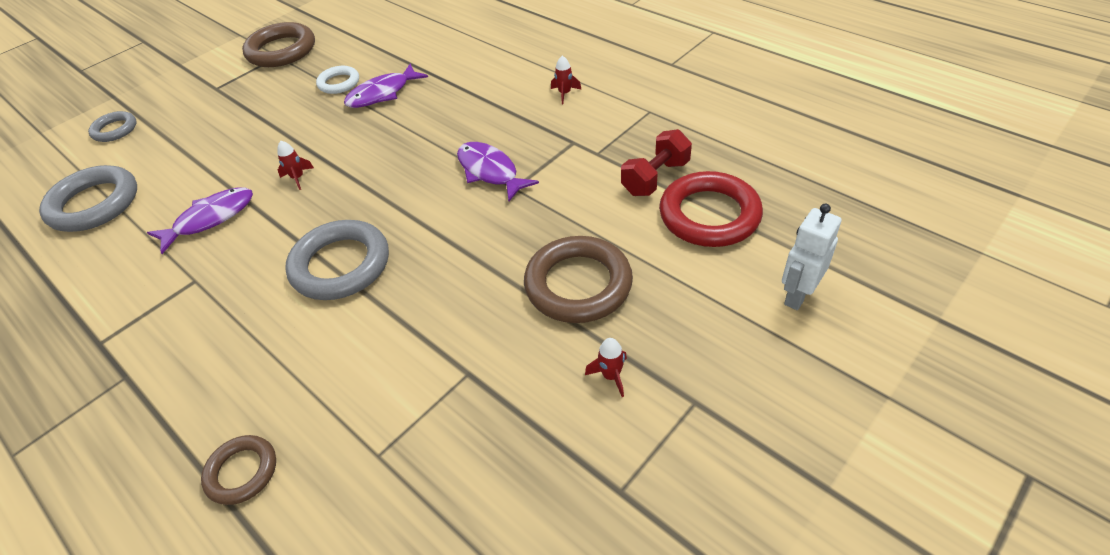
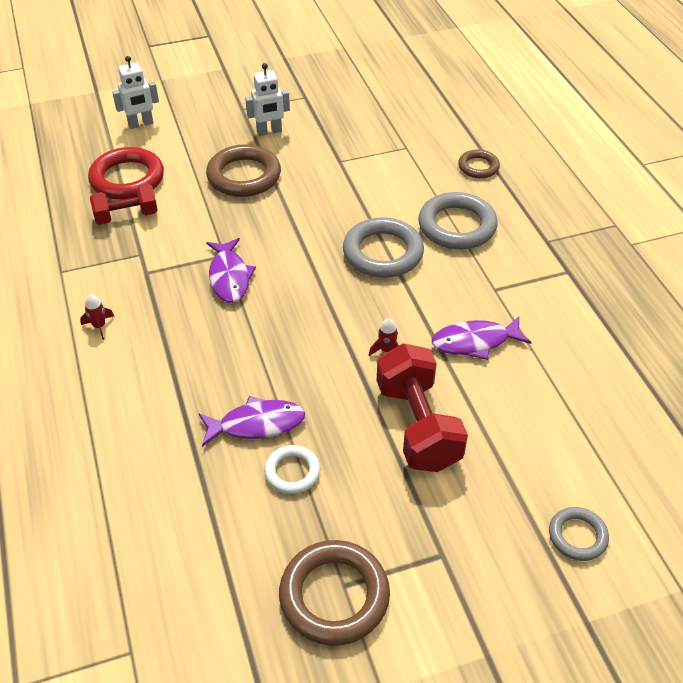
camera: 155 degrees left, 0 degrees up
grey ring [39,165,137,232] -> grey ring moved to [418,192,497,250]
red rocket [585,338,627,397] -> white robot [245,63,290,136]
none -> red dumbbell [377,343,468,472]

